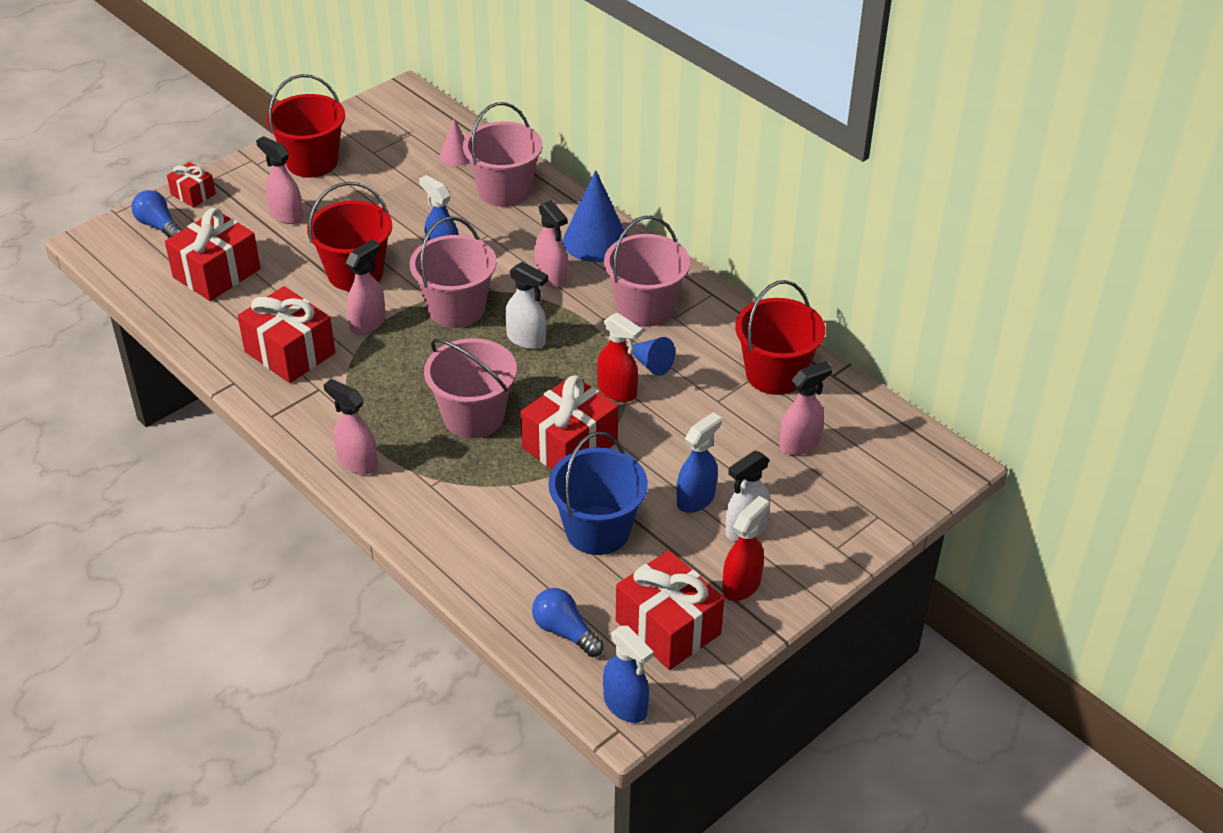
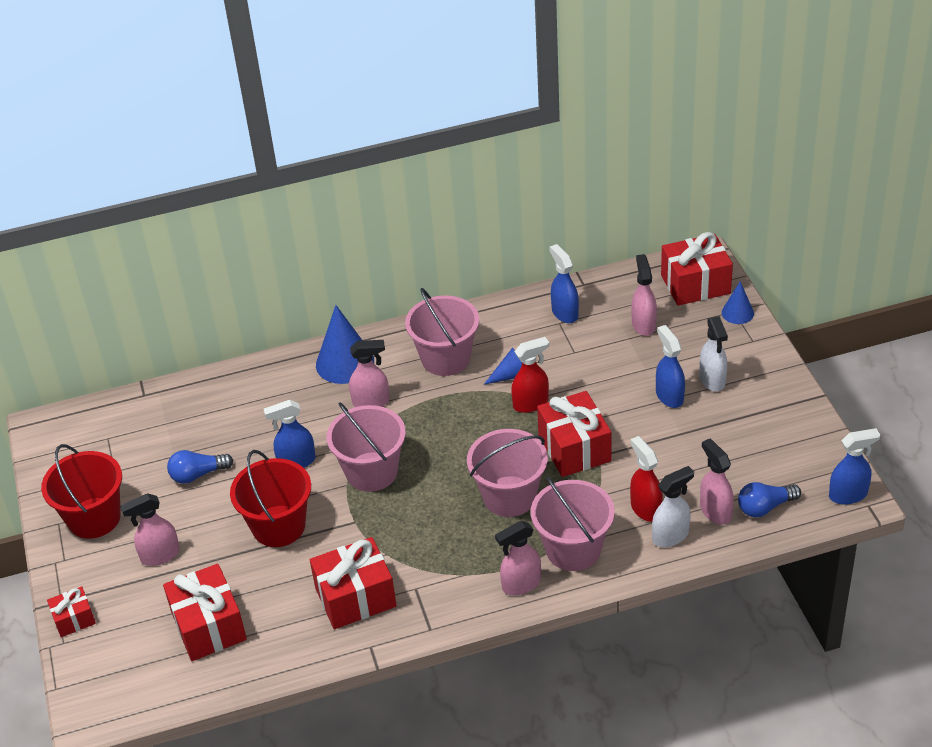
camera: 60 degrees left, 0 degrees up
blue light bulb [132,190,182,238] -> blue light bulb moved to [167,450,233,484]
pink spray bottle [346,239,386,335] -> pink spray bottle moved to [700,439,734,525]
pink cone [439,119,469,166] -> none
pink bucket [463,102,543,207] -> pink bucket moved to [531,476,615,571]
white spray bottle [505,262,548,349] -> white spray bottle moved to [652,466,694,547]
blue bucket [549,432,648,555] -> none
red gift [616,550,724,670] -> red gift moved to [661,232,733,306]
red spray bottle [722,496,769,601] -> red spray bottle moved to [630,436,663,522]
red bucket [735,280,826,395] -> blue spray bottle [550,244,579,323]
none -> blue cone [722,281,754,324]

